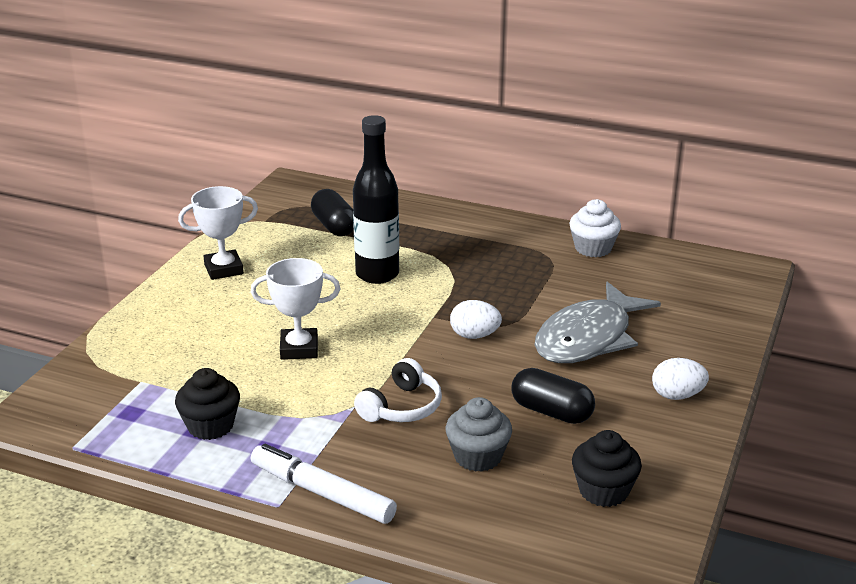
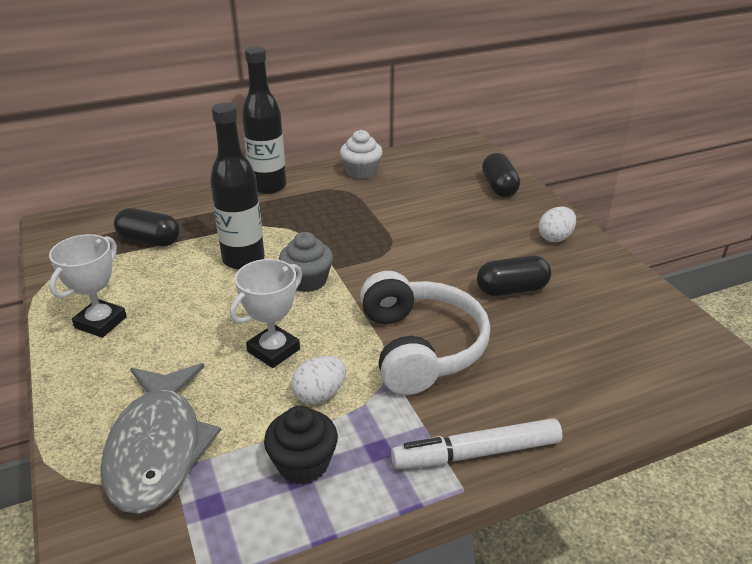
camera: 45 degrees left, 5 degrees up
white headphones [354,358,442,422] -> white headphones [360,271,490,395], size x1.74
grey cupcake [446,397,512,472] -> grey cupcake moved to [279,232,333,292]
white egg [450,300,502,339] -> white egg moved to [291,356,346,404]
grey fish [534,282,661,363] -> grey fish moved to [100,363,221,514]
black cupcake [572,430,642,507] -> none
none -> black bottle [242,46,286,194]
none -> black capsule [482,153,520,197]

